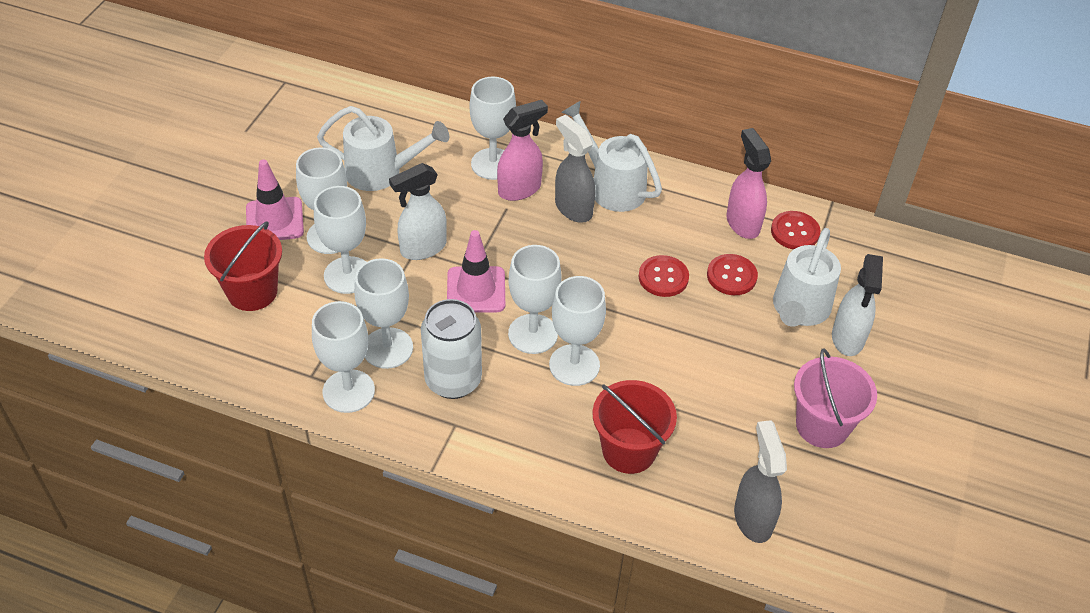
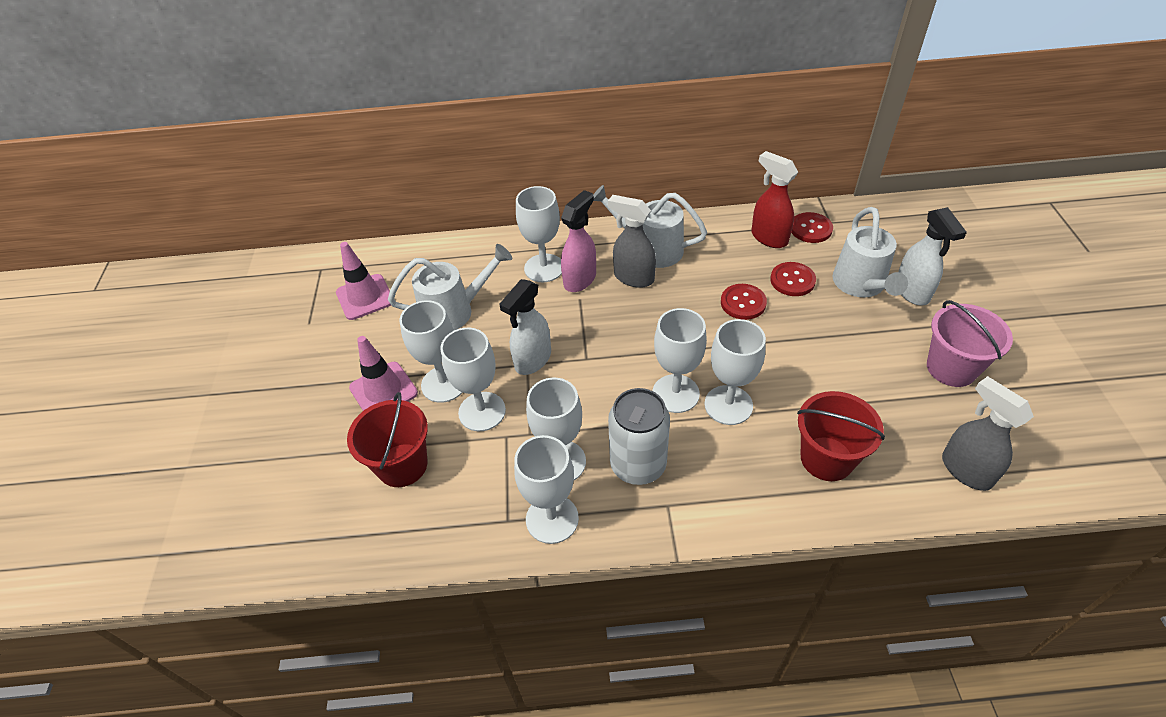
camera: 20 degrees left, 0 degrees up
pink traffic cone [447,230,505,313] -> pink traffic cone moved to [336,242,391,320]
pink spray bottle [726,128,771,239] -> red spray bottle [751,151,798,248]

